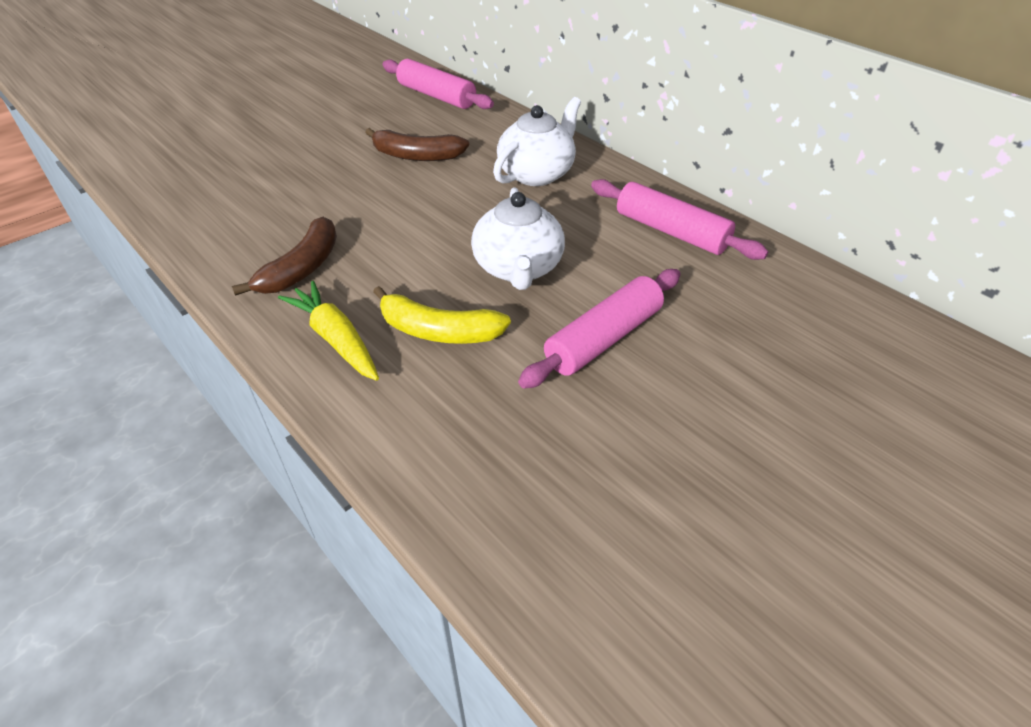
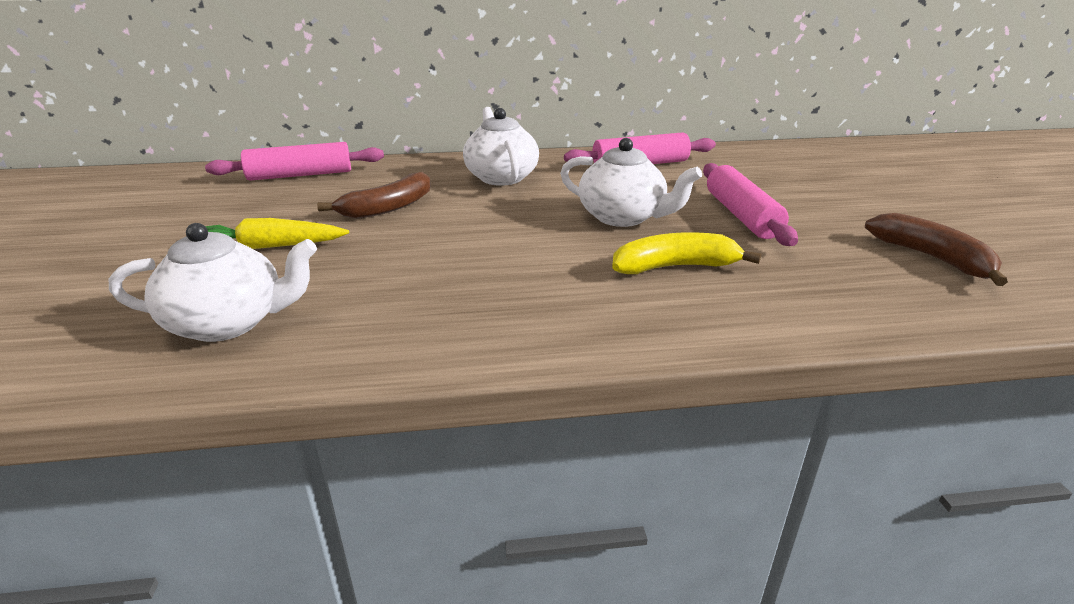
camera: 55 degrees left, 15 degrees down
brown banana [232,217,337,296] -> brown banana moved to [865,213,1008,286]
yellow carrot [278,281,379,381] -> yellow carrot moved to [205,218,349,249]
yellow banana [373,286,511,344] -> yellow banana turned 150 degrees counterclockwise [612,232,761,274]
none -> white teapot [109,223,317,342]

